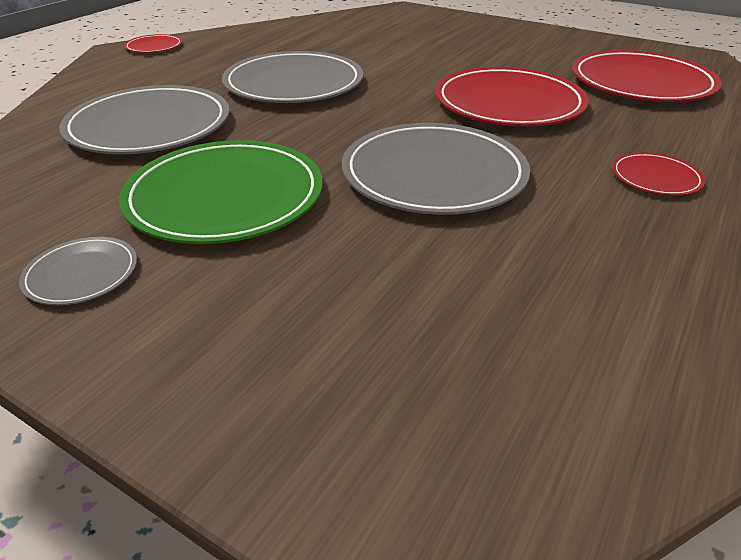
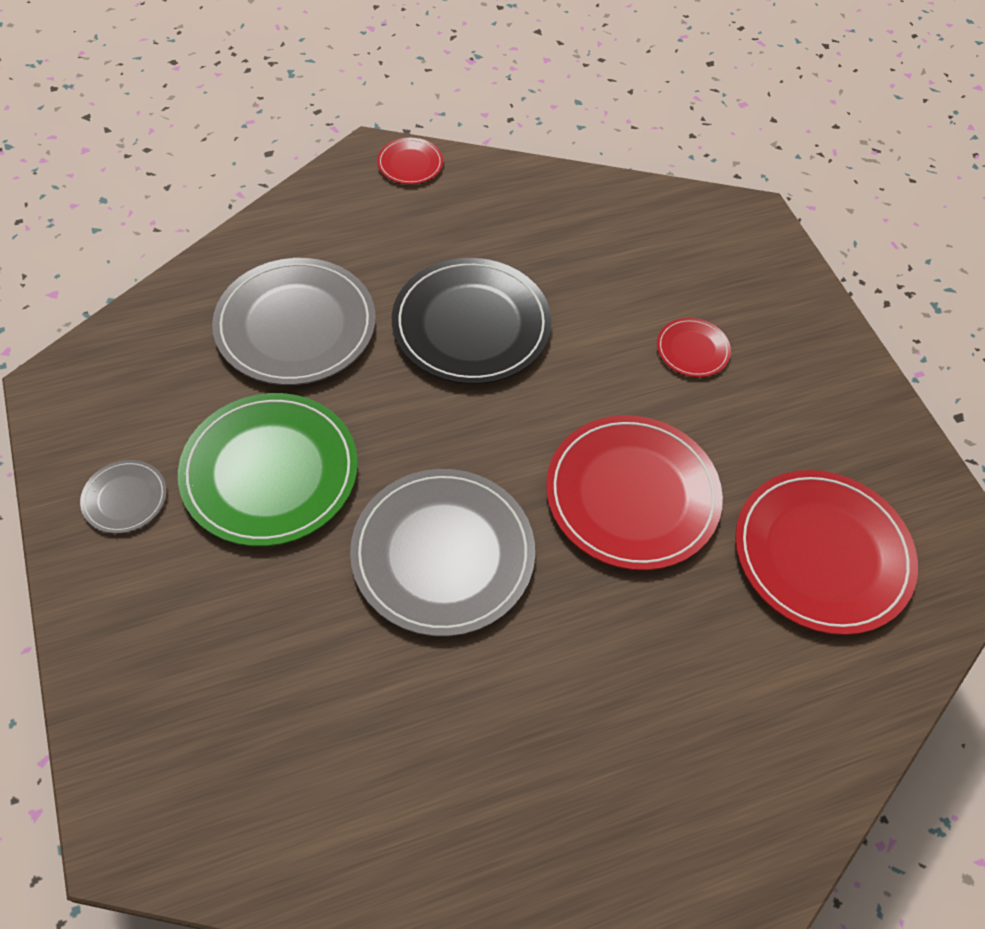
camera: 35 degrees right, 20 degrees up
grey plate [222,51,363,103] -> black plate [392,258,552,384]
red plate [612,152,705,196] -> red plate moved to [657,318,731,377]

